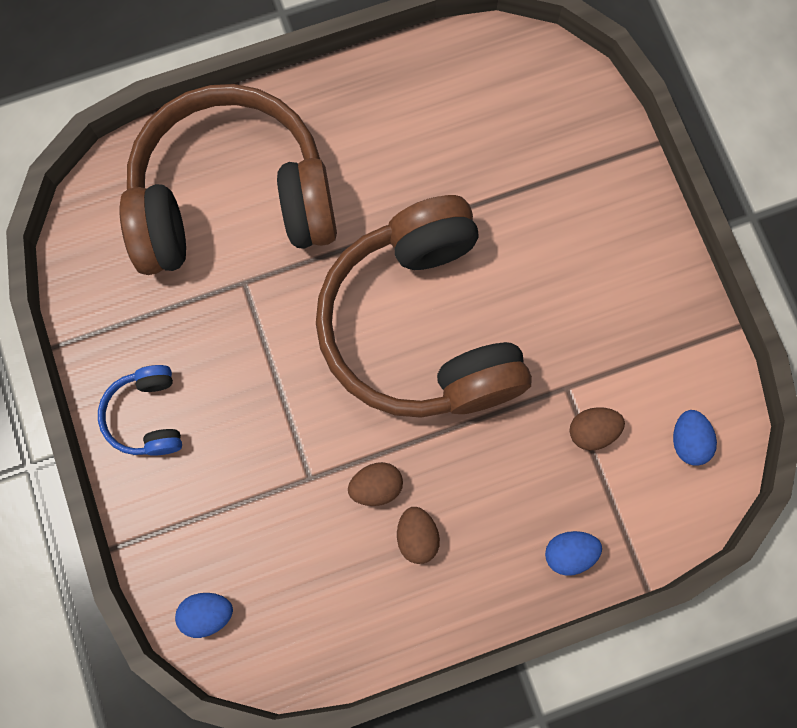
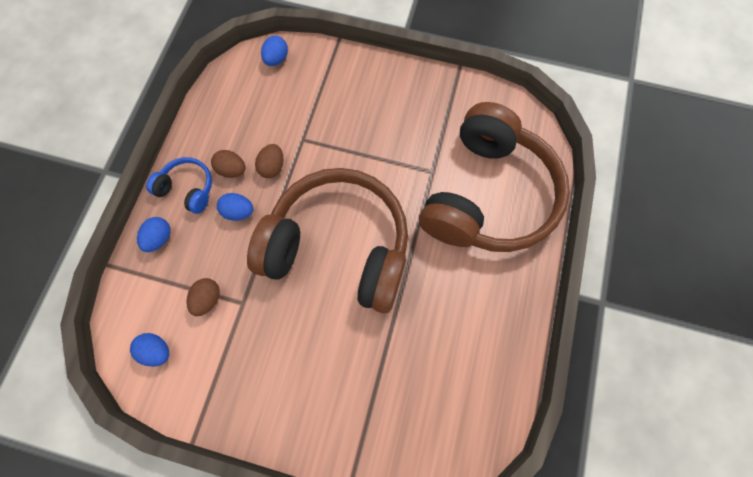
camera: 125 degrees right, 5 degrees down
blue headphones [98,365,182,456] -> blue headphones moved to [146,157,212,214]
none -> blue egg [217,193,253,221]

